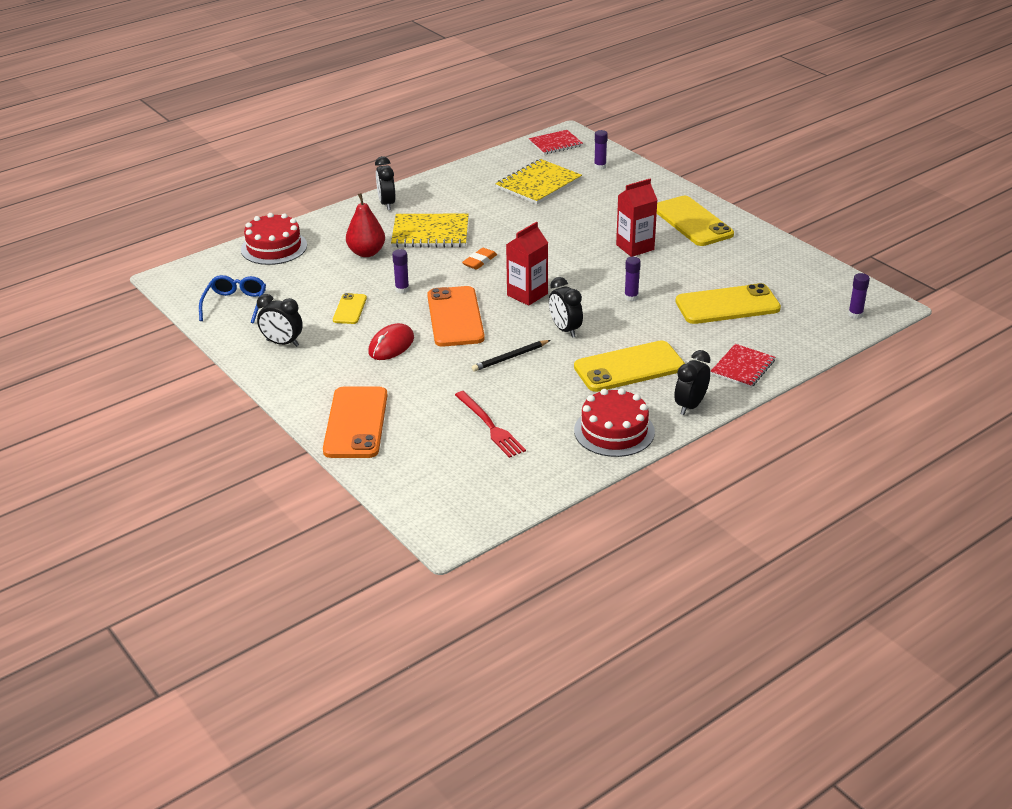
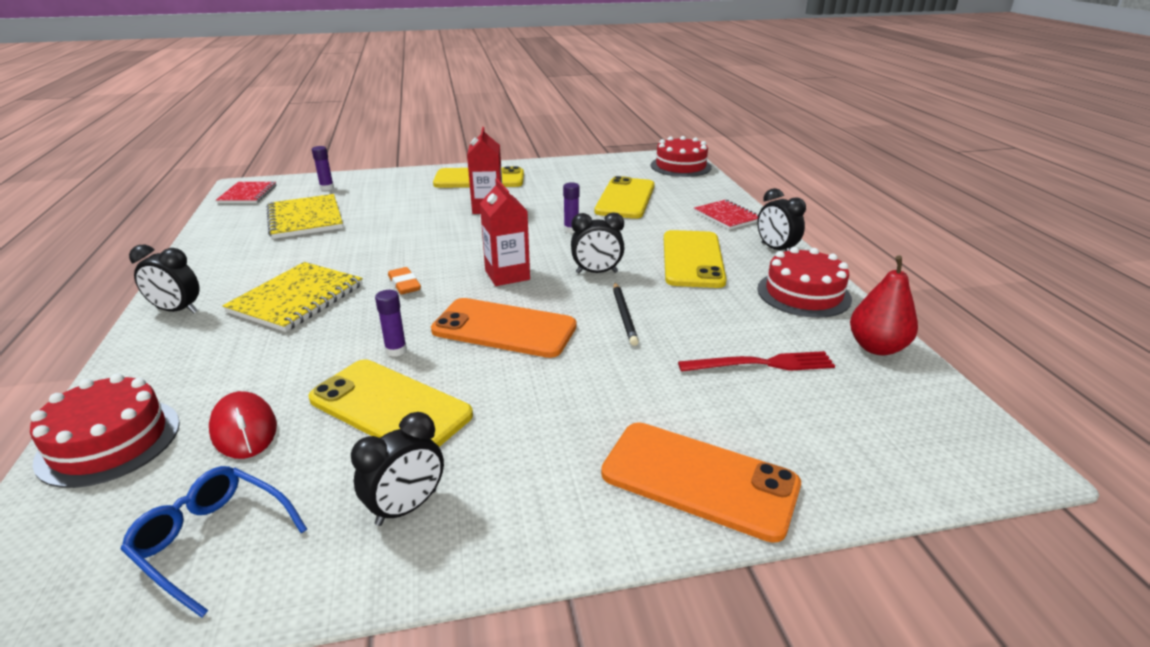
camera: 65 degrees left, 5 degrees down
yellow phone [333,293,367,324] -> yellow phone [308,359,473,447], size x1.92
red pear [346,193,385,257] -> red pear moved to [850,255,918,355]
red mouse [368,323,414,360] -> red mouse moved to [209,391,277,459]
purple glue stick [848,273,870,319] -> red cake [651,136,712,177]

